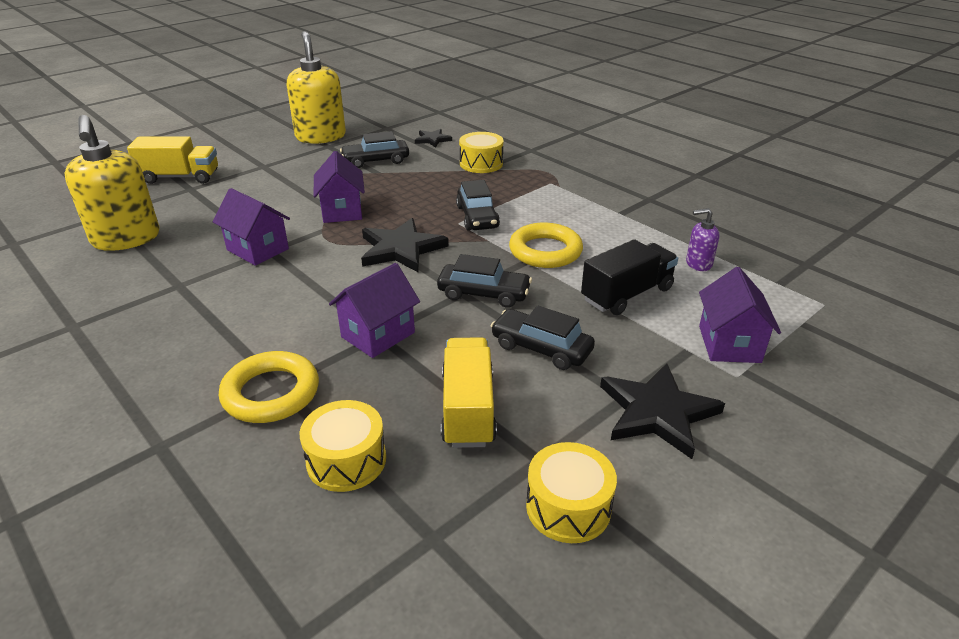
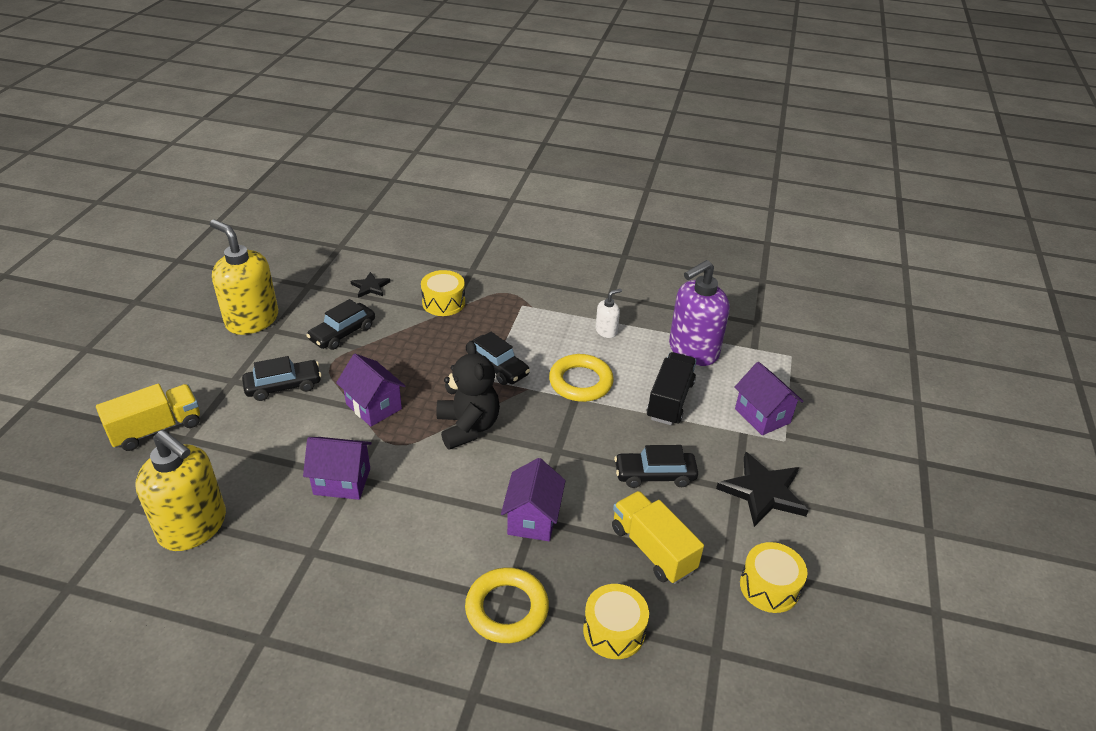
camera: 35 degrees left, 5 degrees up
black star [361,218,449,272] -> black teddy bear [436,341,500,450]
black car [437,254,532,308] -> black car moved to [242,356,321,401]
purple soap dispenser [686,208,719,271] -> purple soap dispenser [669,260,730,366], size x2.18
none -> white soap dispenser [596,289,622,338]

